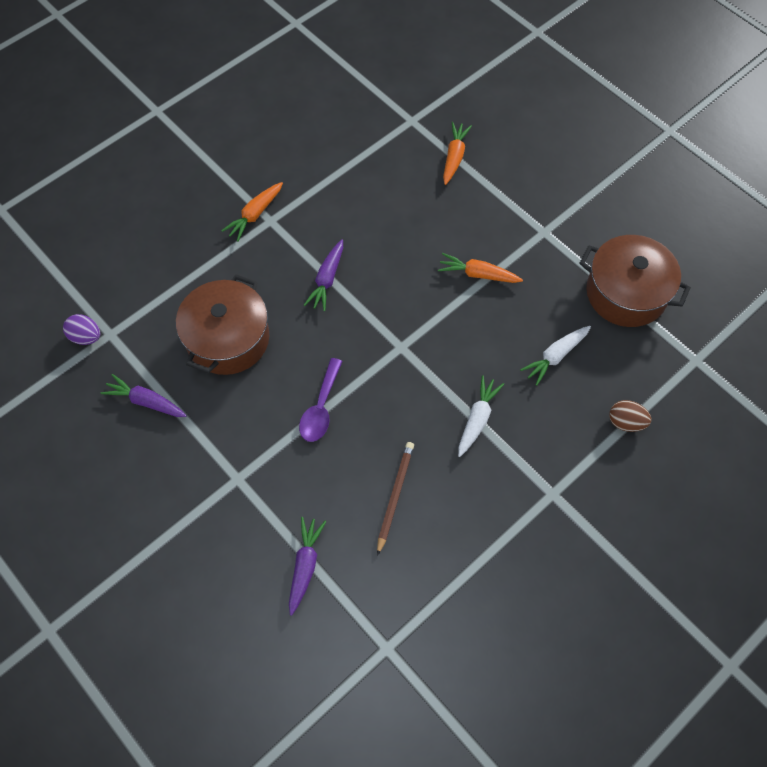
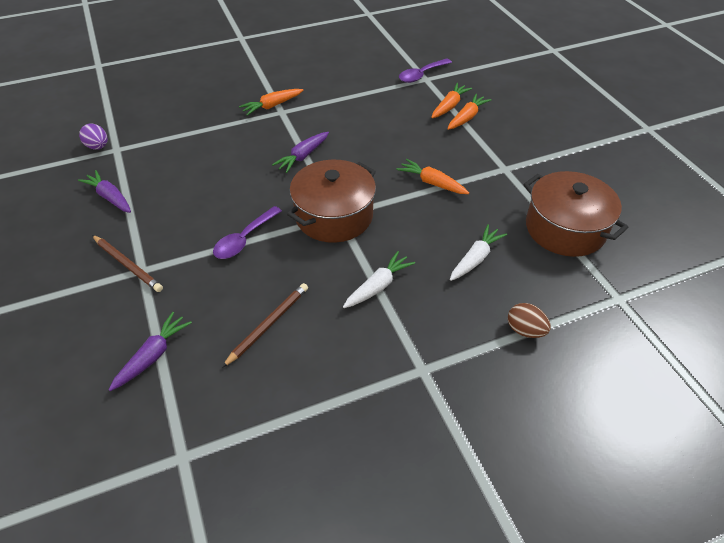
camera: 20 degrees right, 15 degrees down
brown pot [176,274,269,375] -> brown pot moved to [287,160,376,243]
white carrot [520,326,591,386] -> white carrot turned 150 degrees clockwise [450,224,507,281]
none -> brown pencil [92,235,163,292]
none -> purple spoon [399,58,452,83]
none -> orange carrot [447,94,491,130]

